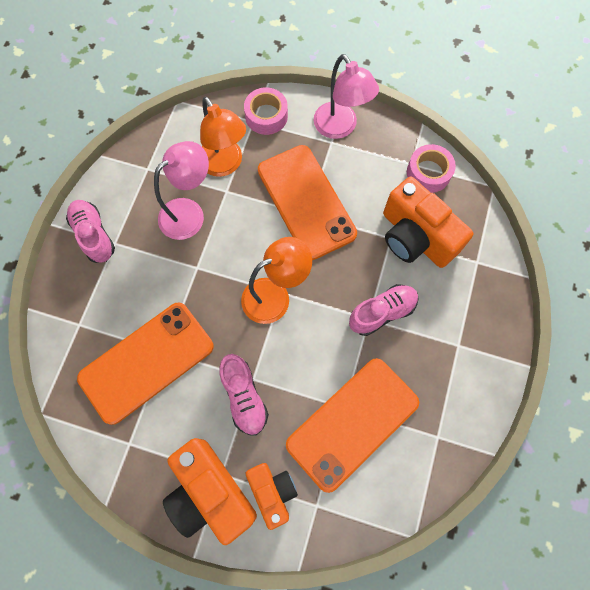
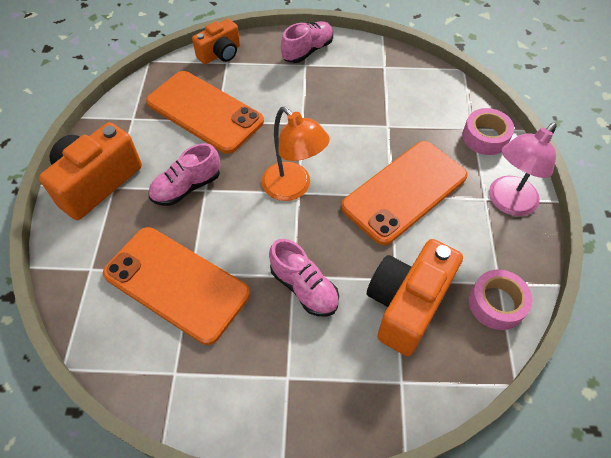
camera: 75 degrees right, 15 degrees down
pink lamp [154,141,209,240] -> none
orange lamp [200,96,246,177] -> none
orange camera [245,463,298,530] -> orange camera moved to [192,19,240,64]

